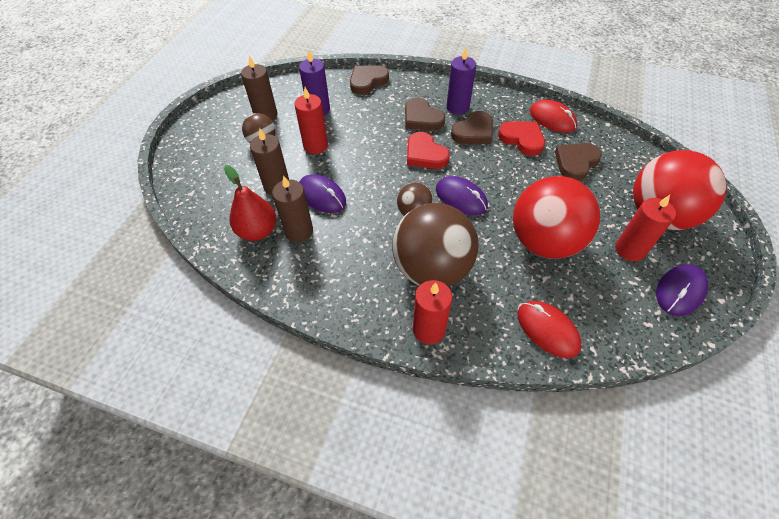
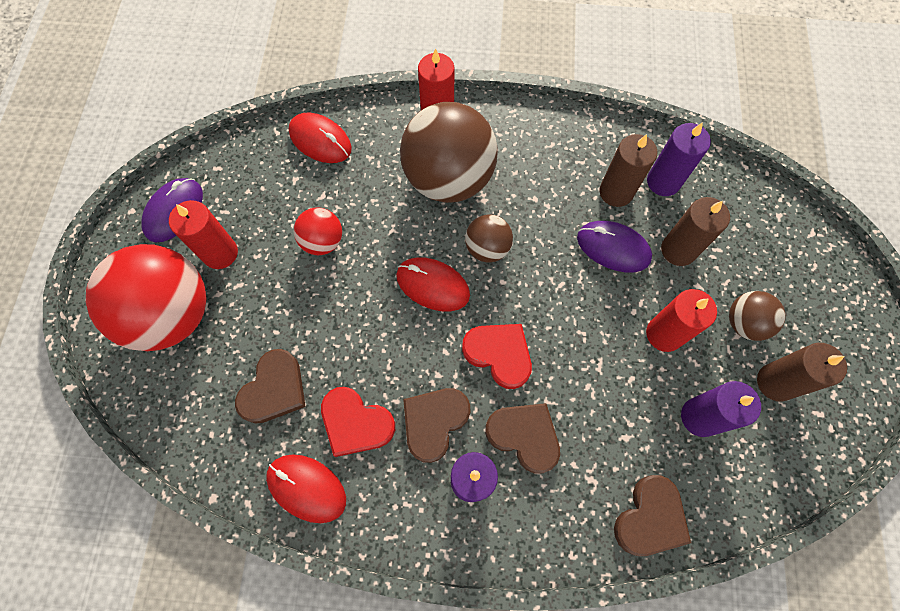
camera: 165 degrees right, 15 degrees up
red pear [224,165,276,241] -> purple candle [647,122,711,196]
purple mouse [436,176,488,215] -> red mouse [396,257,470,312]
red ball [513,176,601,259] -> red ball [294,208,342,255], size x0.49

